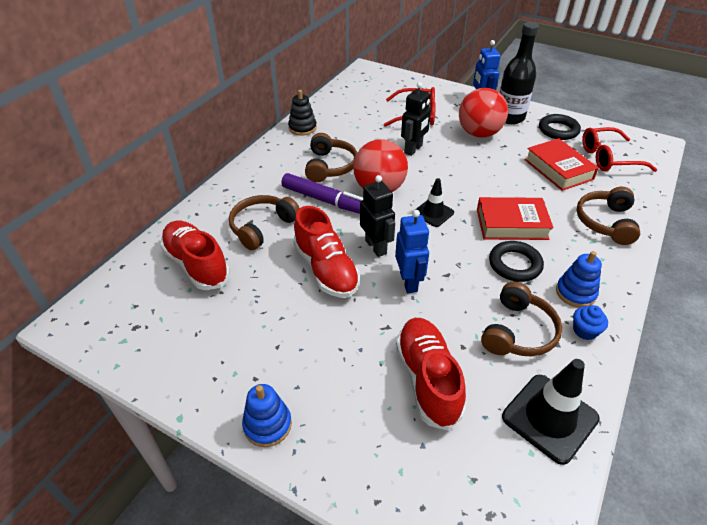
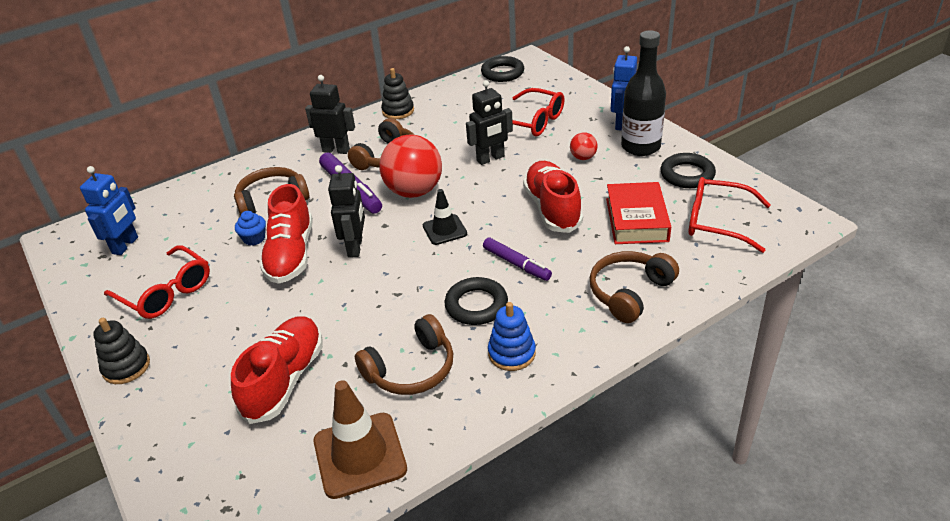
camera: 30 degrees right, 5 degrees down
red shoe [160,221,230,290] -> red shoe moved to [523,161,583,233]
blue stacking toy [242,384,292,447] -> black stacking toy [93,318,150,384]
blue robot [395,210,429,293] -> blue robot moved to [80,166,138,255]
red ball [459,88,508,138] -> red ball [570,132,598,160], size x0.46
red book [477,197,554,240] -> purple marker [483,238,552,281]
black traffic cone [502,359,600,465] -> brown traffic cone [314,380,407,499]
blue cupcake [573,305,608,340] -> blue cupcake moved to [235,211,266,246]
none -> red glasses [104,245,210,319]
none -> black robot [305,75,355,154]
none -> black ring [481,56,524,82]

